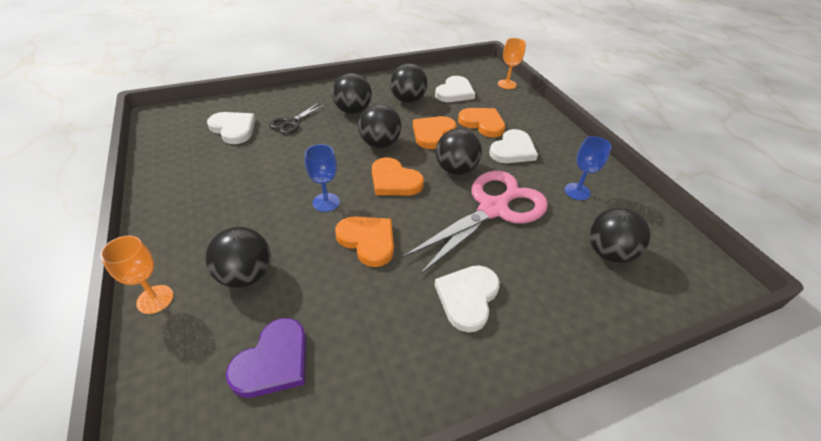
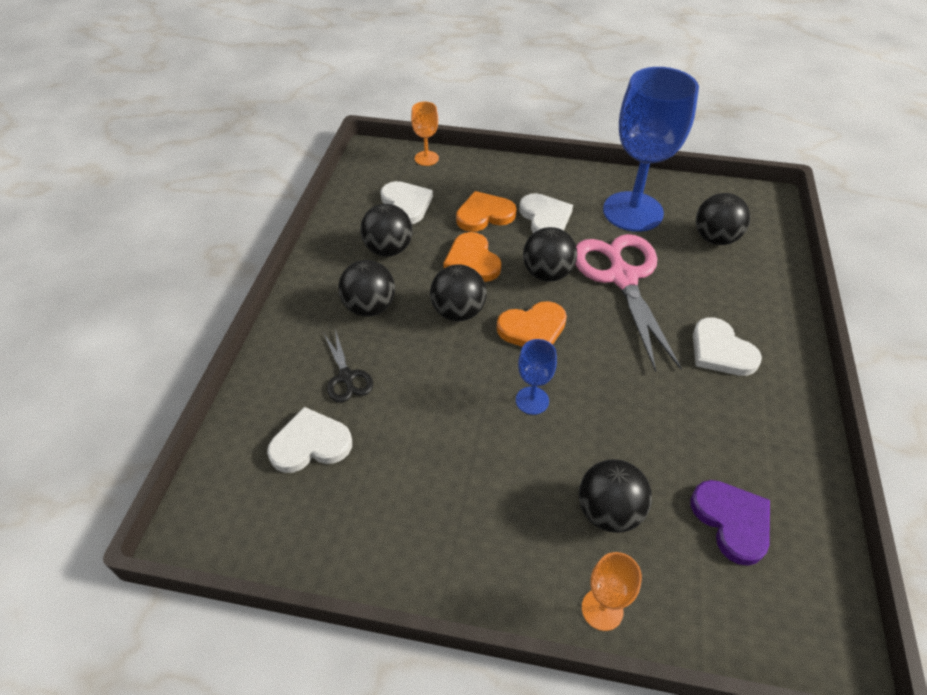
camera: 55 degrees left, 5 degrees up
orange heart [335,216,394,267] -> none
blue goblet [565,136,612,200] -> blue goblet [603,67,699,232], size x2.27

